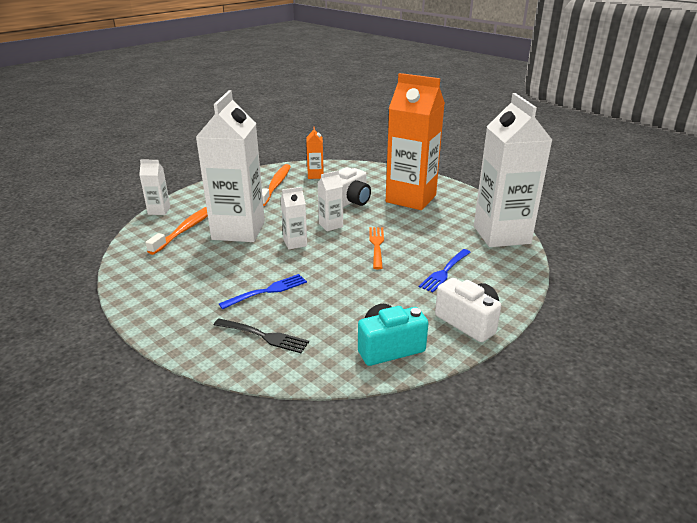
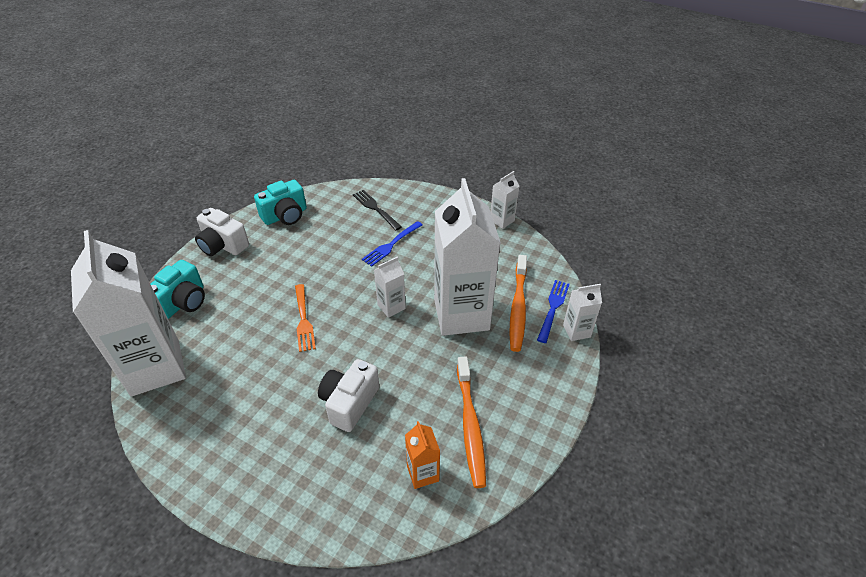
camera: 165 degrees right, 15 degrees up
black fork [214,319,309,353] -> black fork turned 45 degrees clockwise [353,190,402,230]
white carton [318,171,343,231] -> white carton moved to [491,171,519,229]
orange carton [386,73,445,210] -> none
blue fork [419,249,471,293] -> blue fork moved to [537,280,570,343]
none -> turquoise camera [151,260,205,319]

